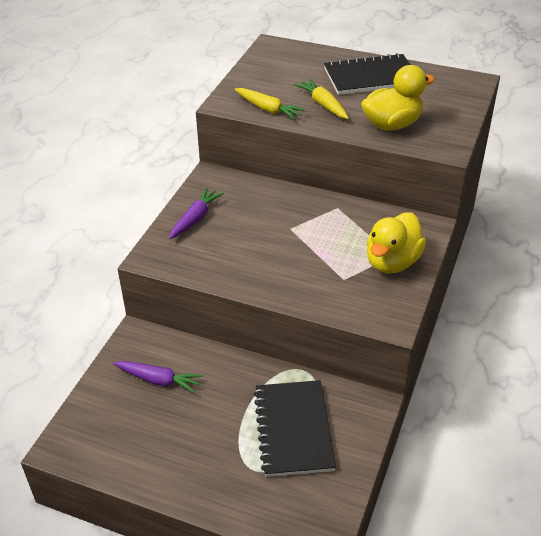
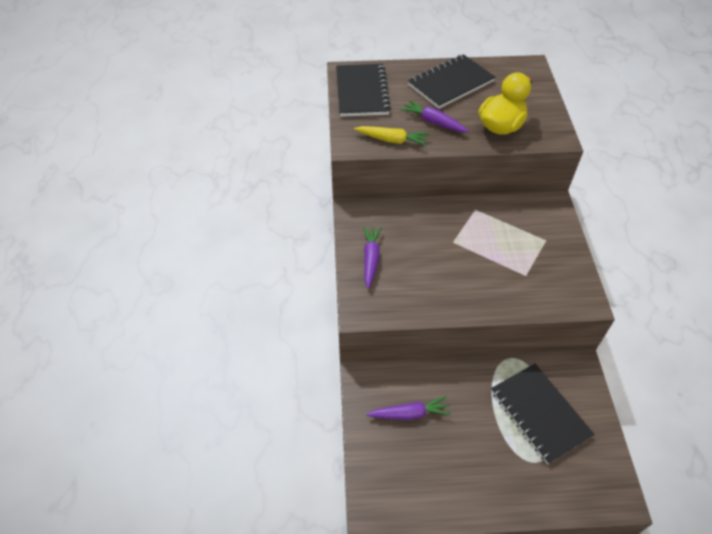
camera: 25 degrees left, 10 degrees up
yellow carrot [294,79,349,119] -> purple carrot [400,100,469,132]
yellow duck [367,212,426,274] -> none
none -> black notebook [336,64,391,117]

